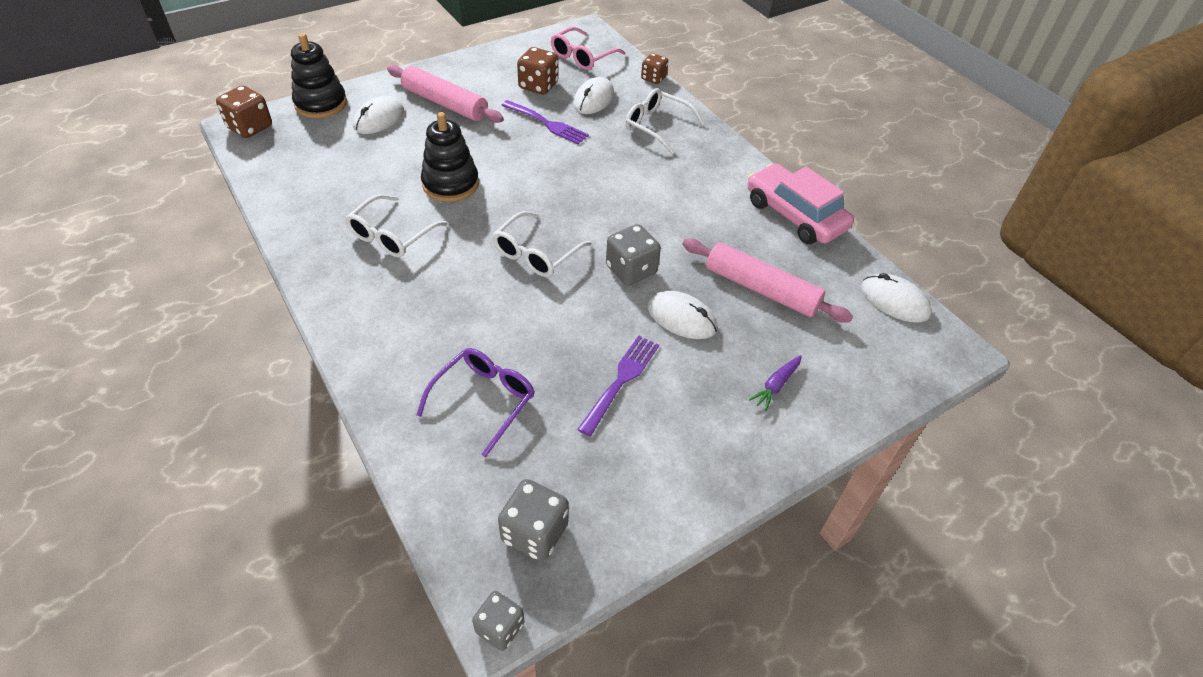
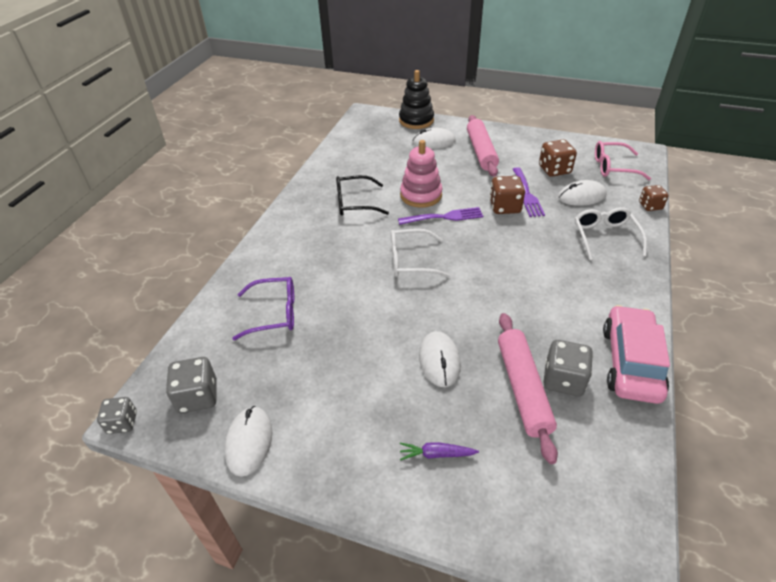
camera: 55 degrees right, 5 degrees down
brown dice [216,85,272,138] -> brown dice moved to [490,176,525,214]
white glasses [345,194,448,258] -> black glasses [336,175,389,215]
black stacking toy [421,112,479,202] -> pink stacking toy [400,140,442,208]
purple fork [577,336,659,437] -> purple fork moved to [398,207,483,225]
grey dice [606,224,661,285] -> grey dice moved to [543,340,593,396]
white mouse [861,273,932,323] -> white mouse moved to [225,406,272,477]

